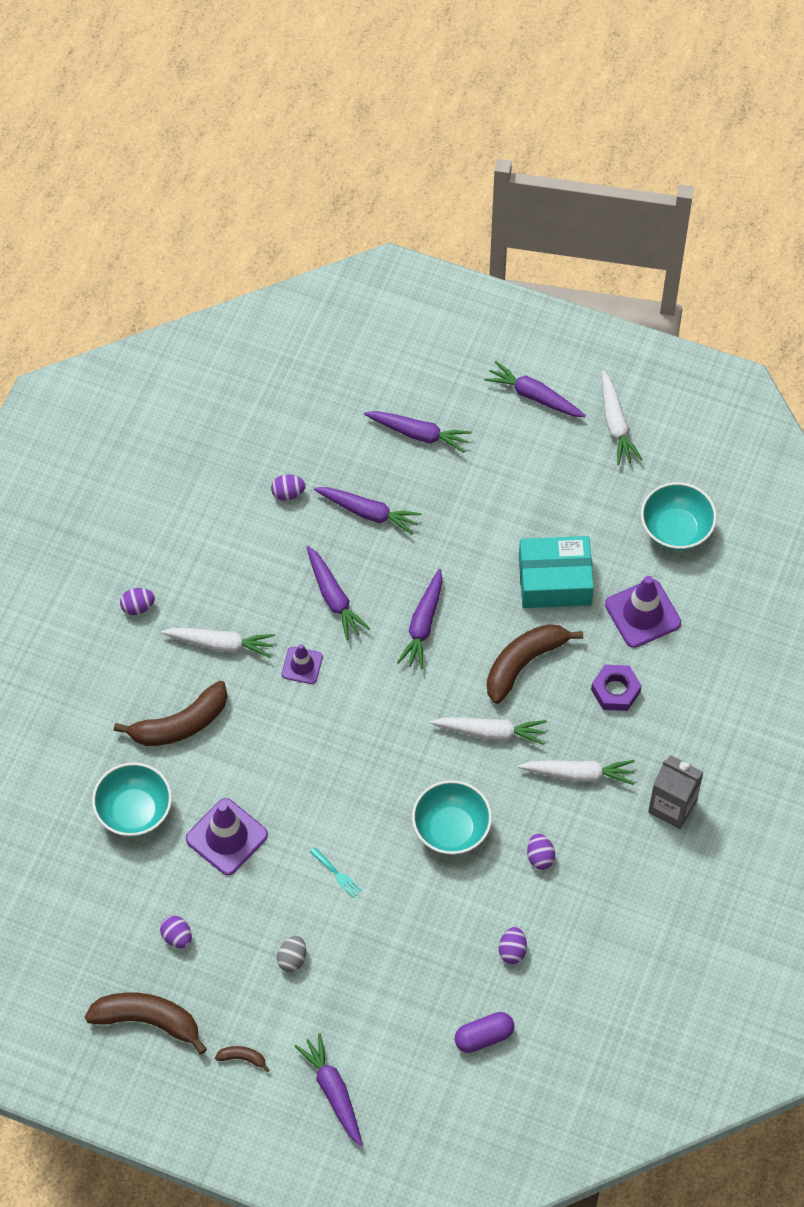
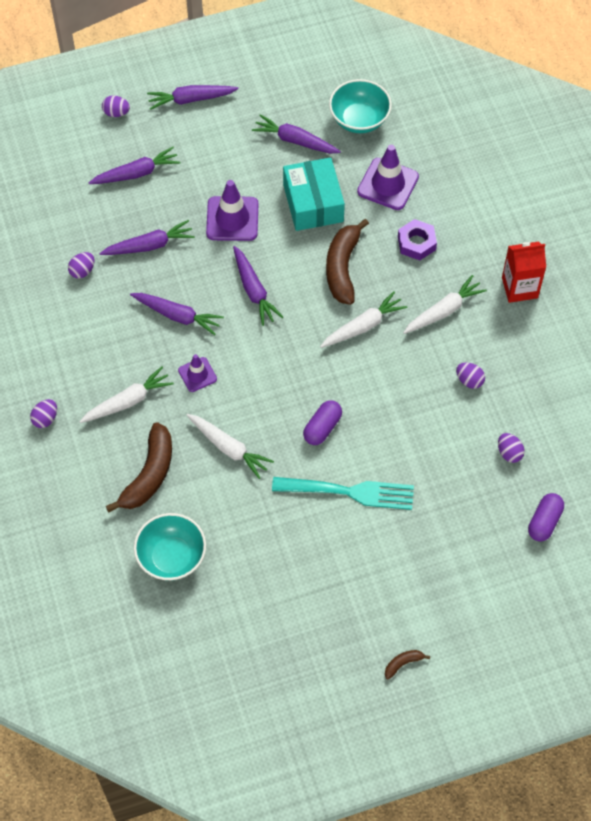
camera: 40 degrees left, 0 degrees up
brown banana [85,993,207,1055] -> none
purple egg [160,916,192,948] -> purple egg moved to [102,95,130,117]
purple traffic cone [186,798,268,875] -> purple traffic cone moved to [206,180,258,241]
grey egg [277,936,306,972] -> none
purple carrot [295,1033,362,1146] -> purple carrot moved to [252,115,341,153]
turquoise fork [310,847,362,898] -> turquoise fork [272,477,414,510], size x2.44
turquoise bowl [412,780,492,855] -> none
turquoise box [519,536,594,608] -> turquoise box turned 60 degrees counterclockwise [283,157,345,231]
white carrot [602,370,643,465] -> white carrot moved to [186,414,274,479]
grey carton [648,755,704,829] -> red carton [502,242,546,303]
none -> purple capsule [303,400,342,445]

